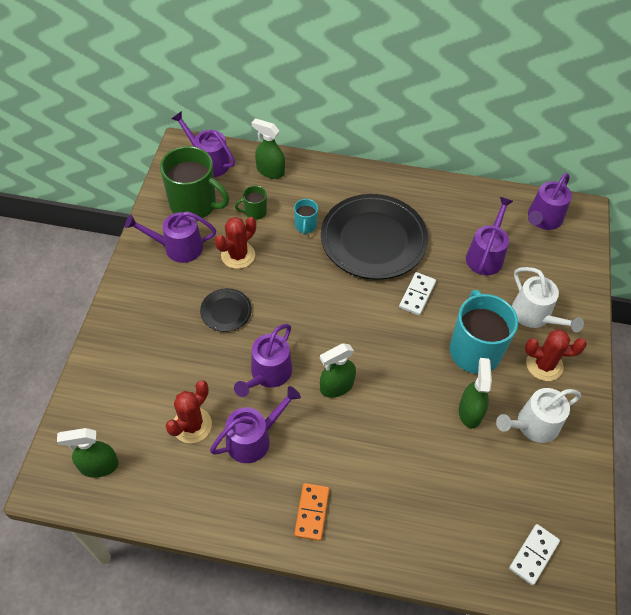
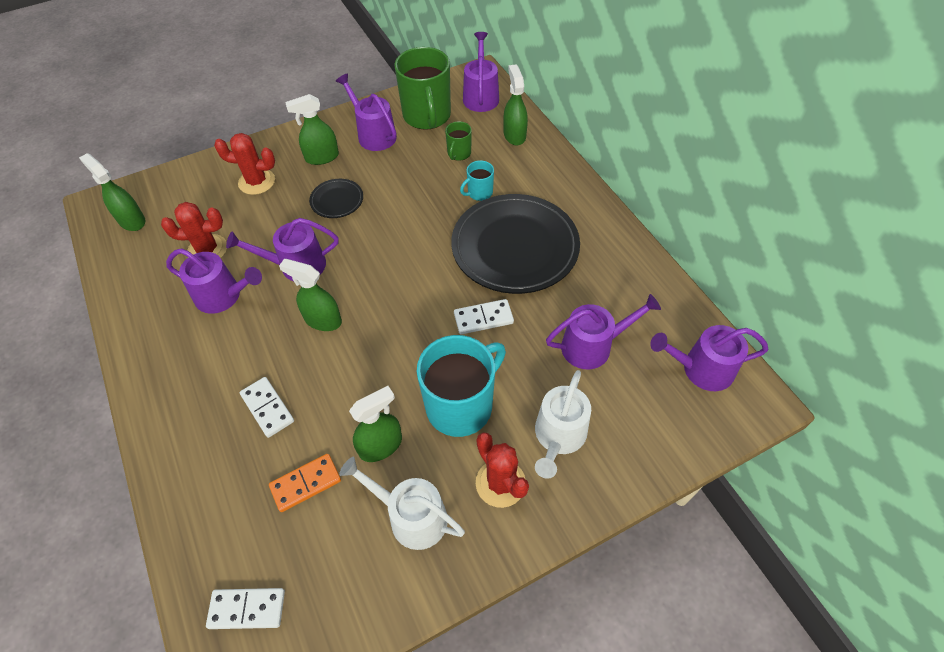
camera: 55 degrees right, 0 degrees up
red cactus [215,217,256,269] -> red cactus moved to [214,133,275,195]
green mug [235,185,267,220] -> green mug turned 105 degrees counterclockwise [445,121,472,161]
orange domino [294,483,329,541] -> orange domino moved to [269,454,341,512]
none -> white domino [240,377,294,438]
none -> green spray bottle [285,94,339,165]

